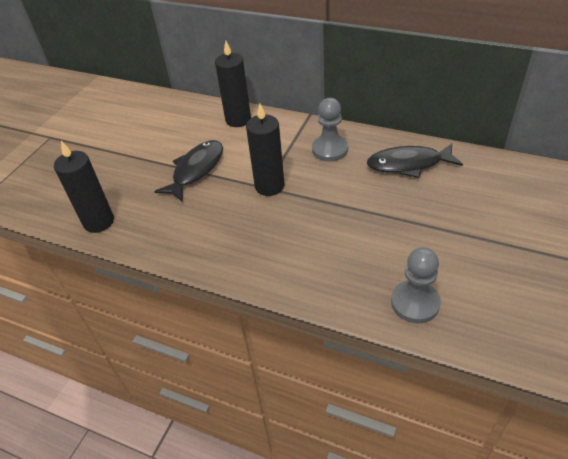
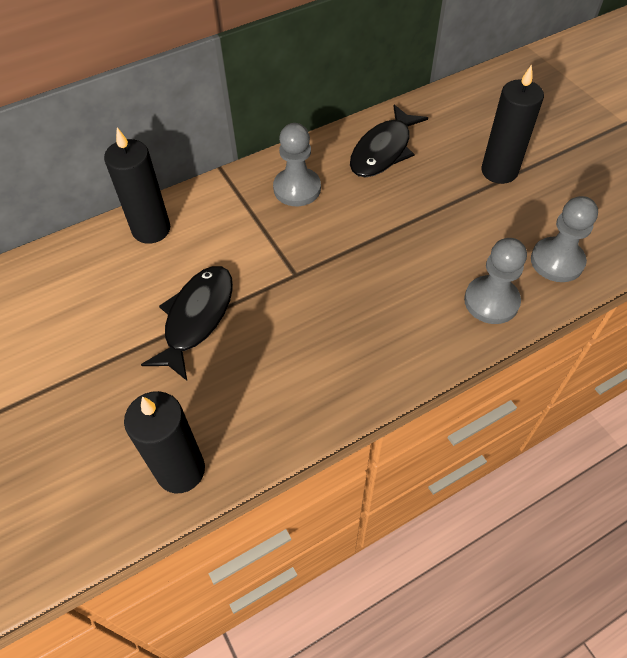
camera: 55 degrees left, 10 degrees up
black fish [154,140,223,202] -> black fish turned 45 degrees clockwise [141,266,233,381]
black candle [246,104,284,196] -> black candle moved to [482,64,544,184]
none -> grey pawn [464,238,527,324]

